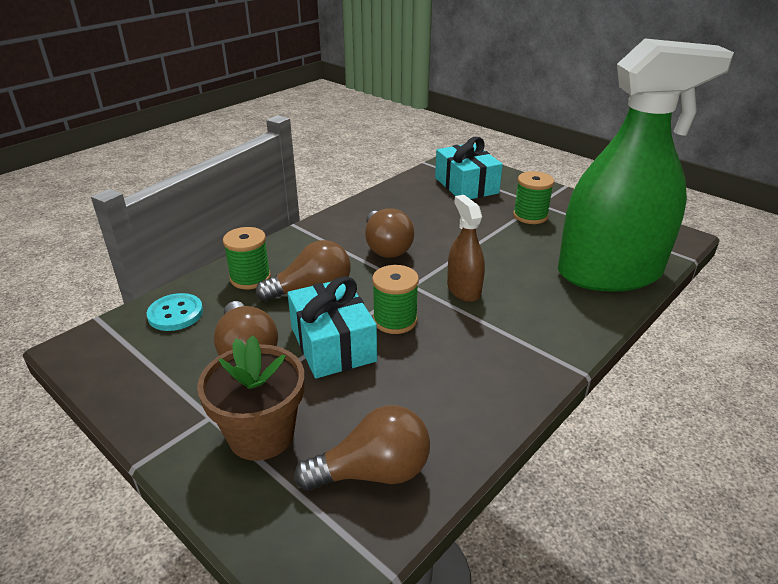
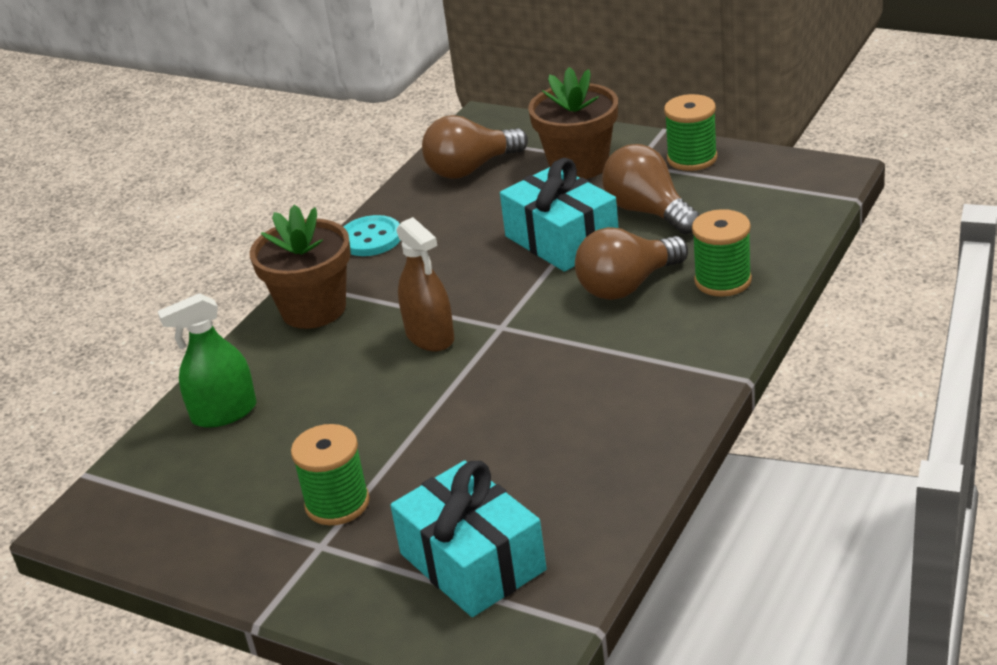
camera: 170 degrees right, 0 degrees up
turquoise button [147,293,203,331] -> turquoise button moved to [344,215,400,256]
brown light bulb [365,208,414,258] -> none
green spool [372,265,419,334] -> green spool moved to [664,94,717,171]
green spray bottle [558,39,734,292] -> green spray bottle [158,293,257,428], size x0.42
none -> brown flower pot [250,205,351,329]

